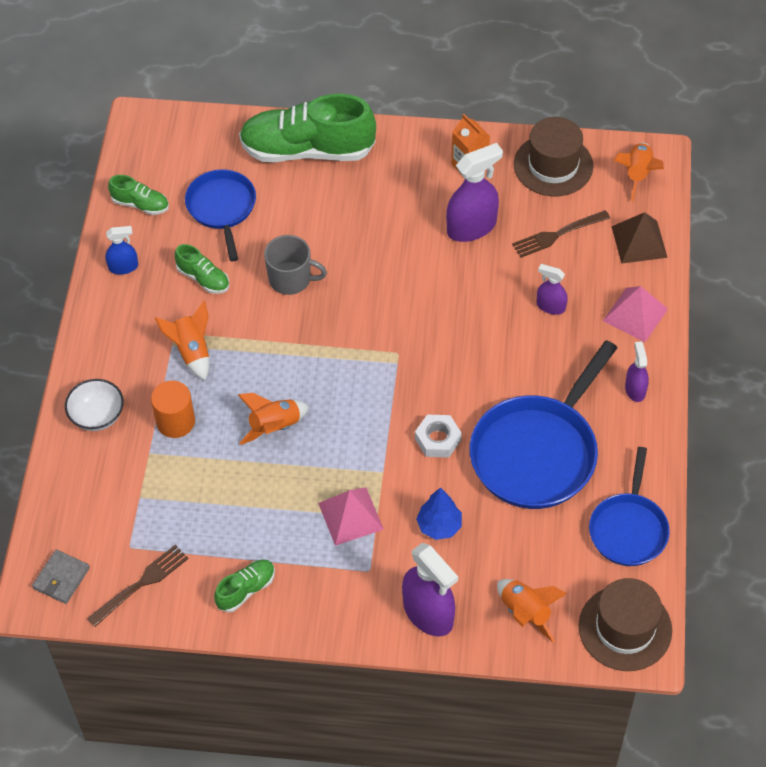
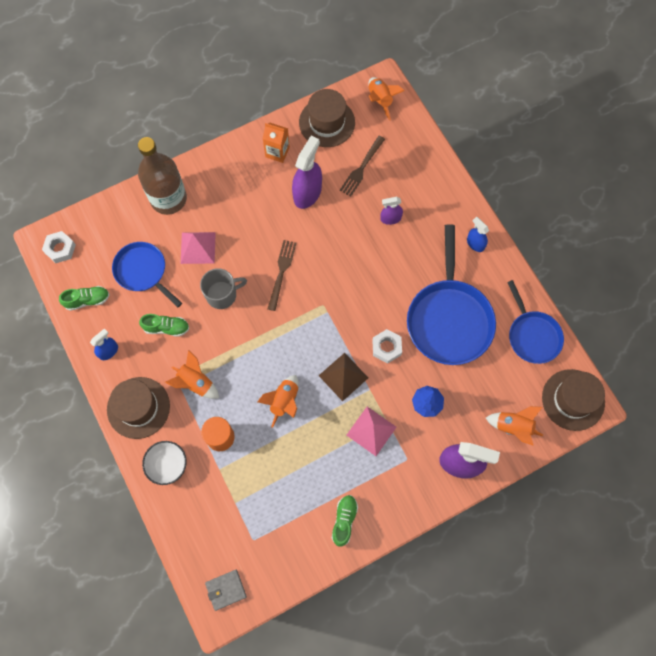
camera: 35 degrees left, 15 degrees up
grey wallet [32,550,90,604] -> grey wallet turned 75 degrees clockwise [205,570,247,611]
brown fork [87,545,188,627] -> brown fork moved to [268,240,297,311]
green shoe [239,94,376,162] -> brown bottle [138,137,187,215]
pink pyramid [603,286,668,342] -> pink pyramid moved to [180,232,216,264]
brown pyramid [611,212,668,264] -> brown pyramid moved to [319,353,368,401]
purple spray bottle [625,341,649,402] -> blue spray bottle [467,217,489,252]
none -> white nut [42,231,76,263]
none -> brown hat [107,377,170,439]

